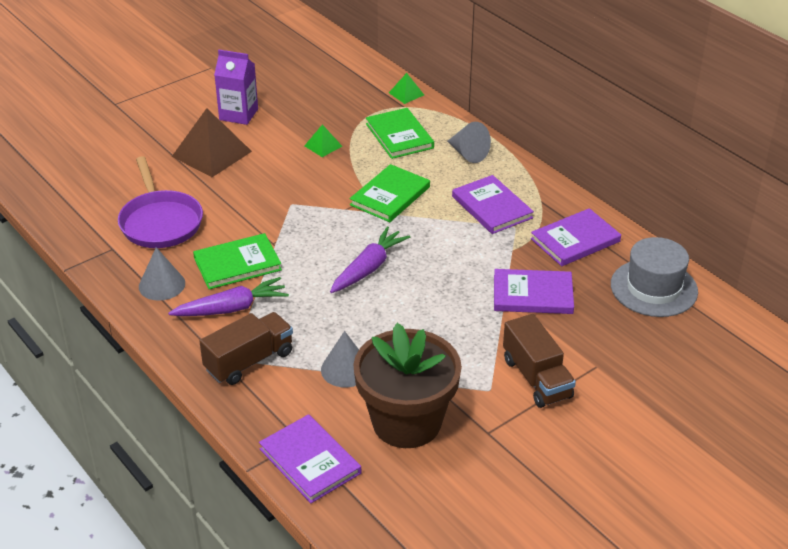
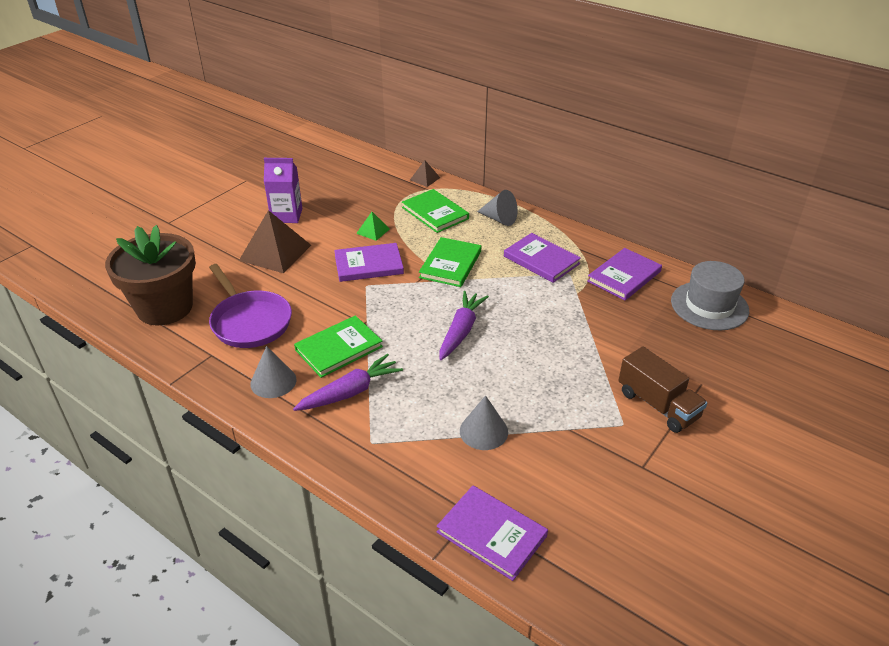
camera: 15 degrees left, 0 degrees up
brown truck [199,312,293,385] -> none
brown flower pot [353,323,462,448] -> brown flower pot moved to [105,225,196,326]
green pyramid [389,73,424,104] -> brown pyramid [410,160,440,187]
purple book [494,269,574,314] -> purple book moved to [334,243,404,282]

